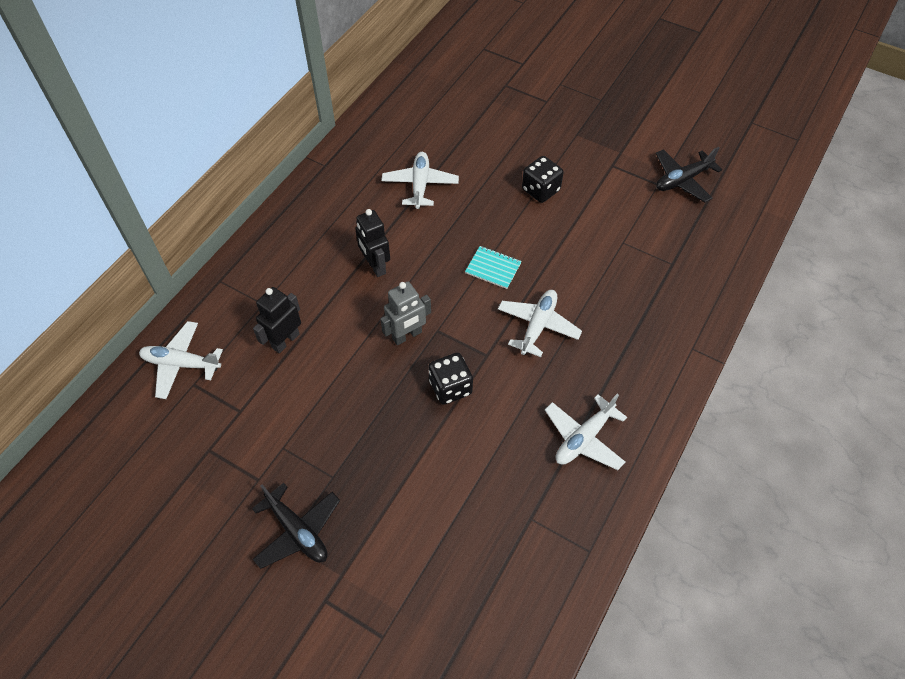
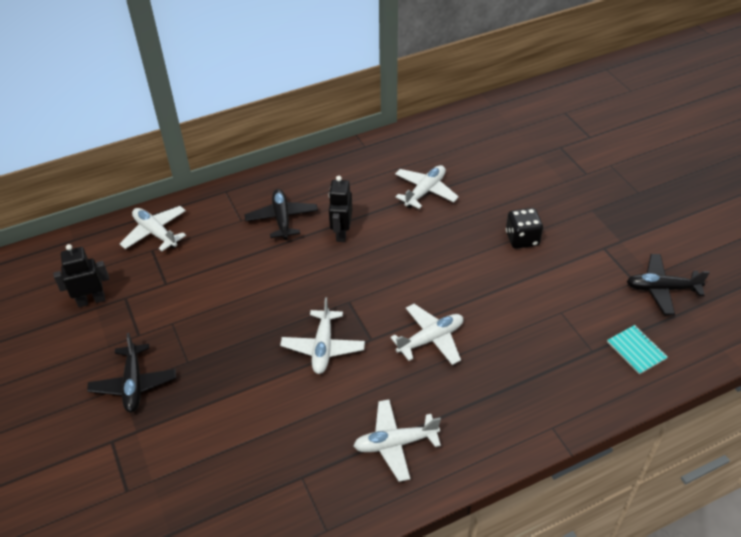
camera: 35 degrees right, 10 degrees down
black robot [253,287,301,353] -> black robot moved to [53,244,109,307]
grey robot [380,281,431,345] -> none
black dice [428,353,473,405] -> white plane [280,297,365,374]
turquoise notebook [465,246,522,289] -> turquoise notebook moved to [607,325,668,375]
none -> black plane [245,189,318,240]

